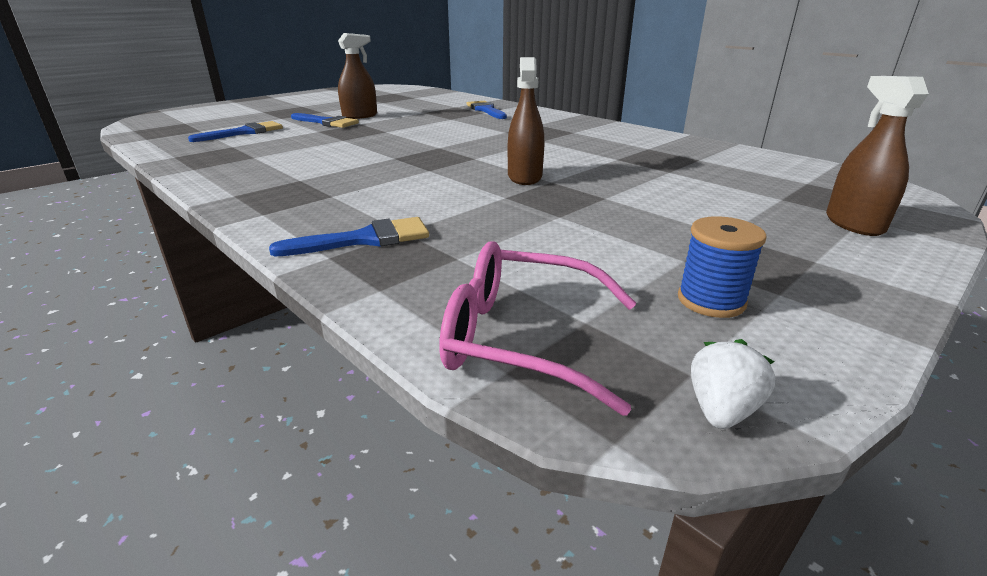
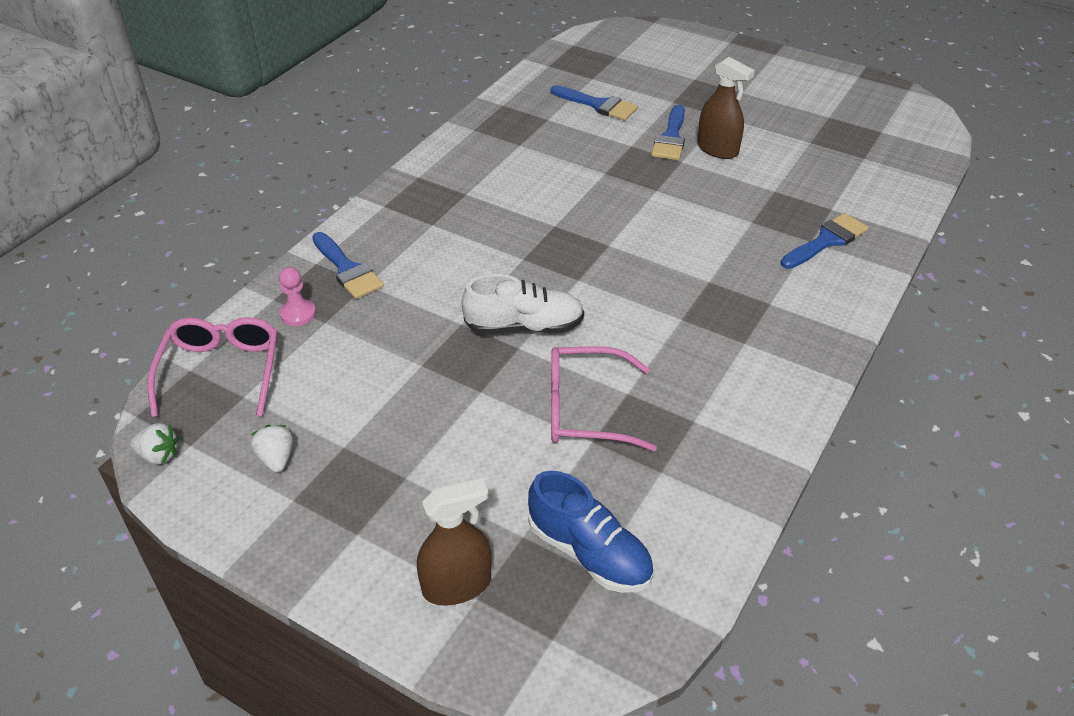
camera: 75 degrees right, 15 degrees up
brown spray bottle [508,57,544,185] -> white shoe [462,274,584,334]
blue spool [678,216,766,318] -> white strawberry [251,425,293,472]
none -> pink pawn [279,267,316,326]
none -> blue shoe [528,471,654,593]
none -> pink glasses [551,346,657,451]

